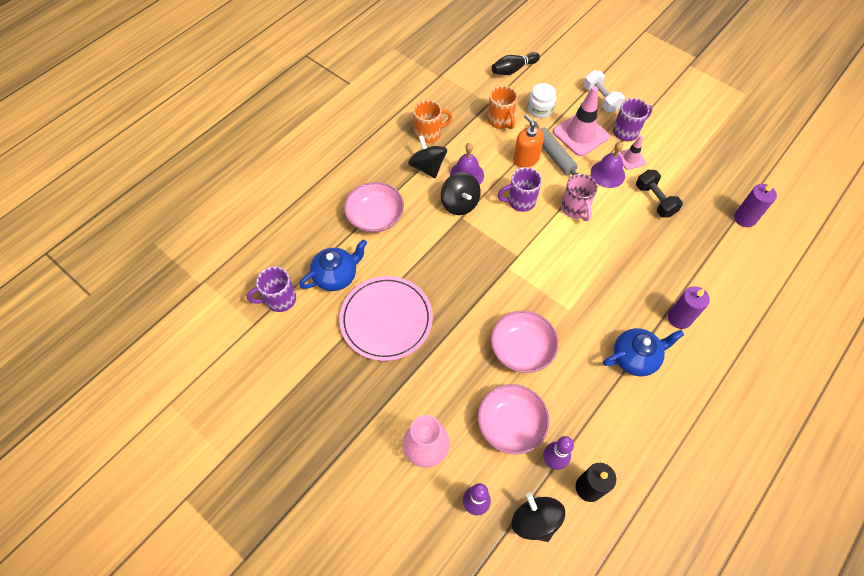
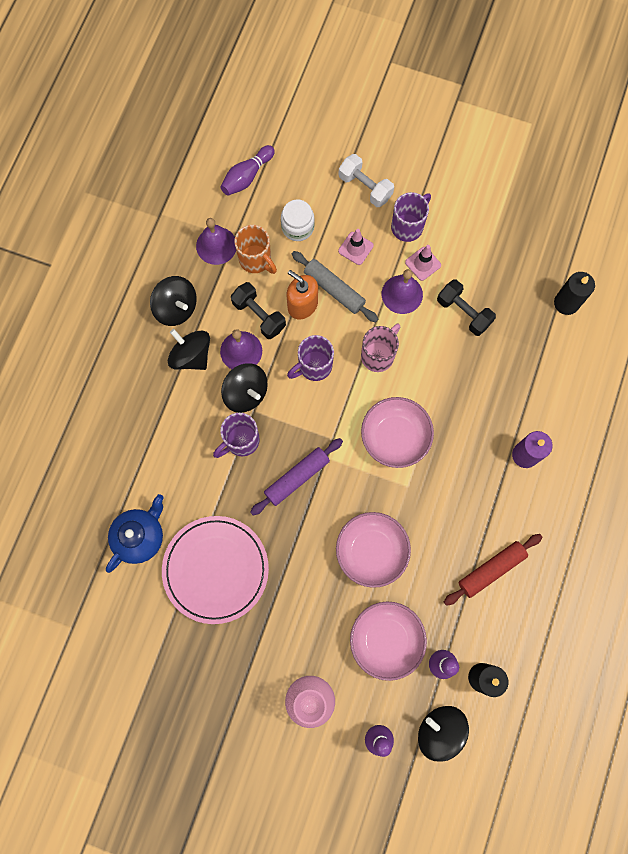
camera: 20 degrees left, 15 degrees up
purple mug [247,267,296,312] -> purple mug moved to [213,413,260,458]
pink bowl [344,182,404,233] -> pink bowl moved to [361,397,434,468]
orange mug [413,100,452,143] -> black spinning top [150,276,197,326]
black bowling pin [492,52,540,75] -> purple bowling pin [220,145,275,196]
pink traffic cone [553,86,609,156] -> pink traffic cone [338,229,374,265], size x0.52
pink mug [561,174,598,221] -> pink mug turned 105 degrees counterclockwise [361,324,400,372]
blue teapot [603,328,684,376] -> none
purple candle [734,183,777,227] -> black candle [554,272,595,315]
none -> purple bell [196,218,236,265]
none -> black dumbbell [231,282,286,339]
none -> purple rolling pin [250,438,343,515]
none -> red rolling pin [444,534,542,606]

